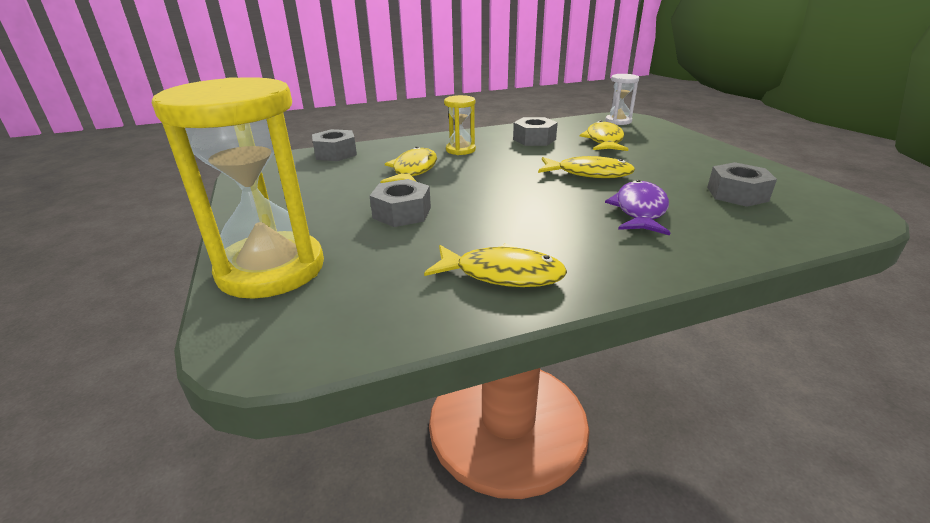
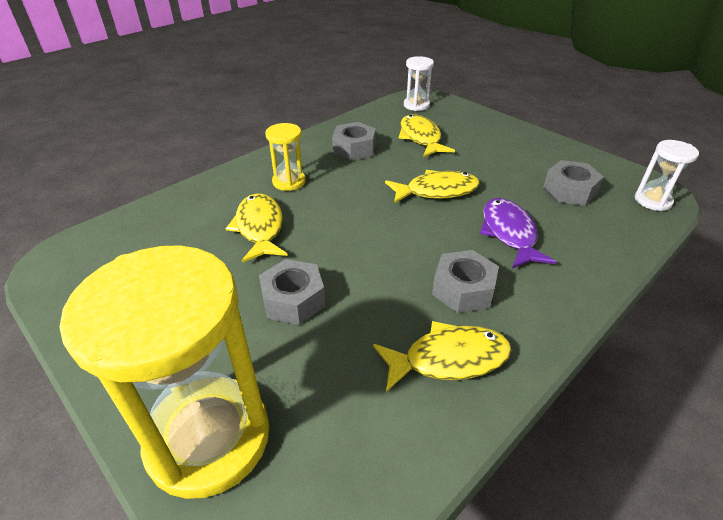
camera: 25 degrees left, 10 degrees up
grey nut [312,129,357,161] -> grey nut moved to [432,250,499,313]
none -> white hourglass [635,140,699,211]

